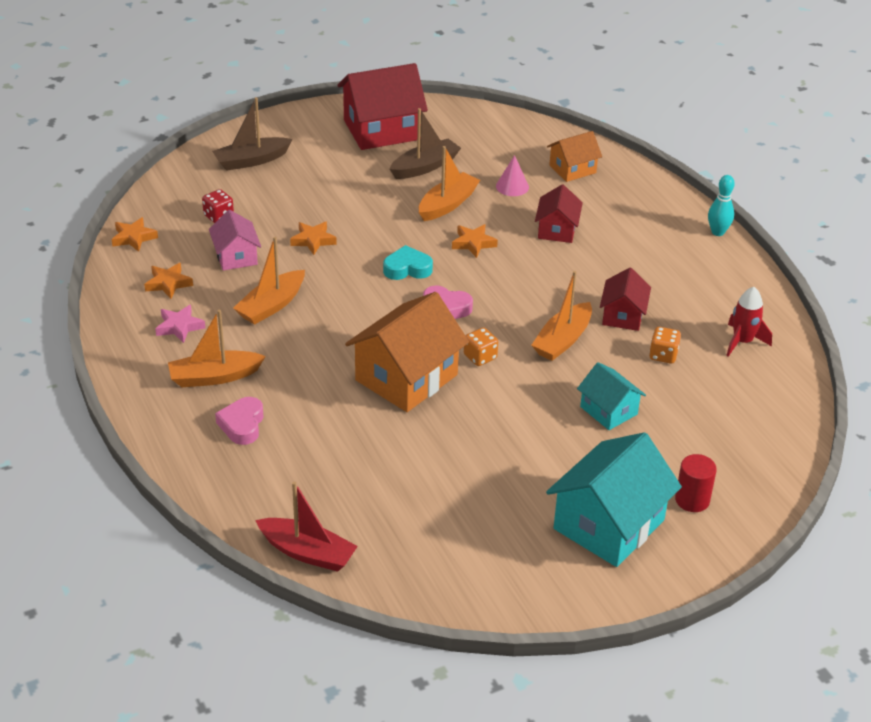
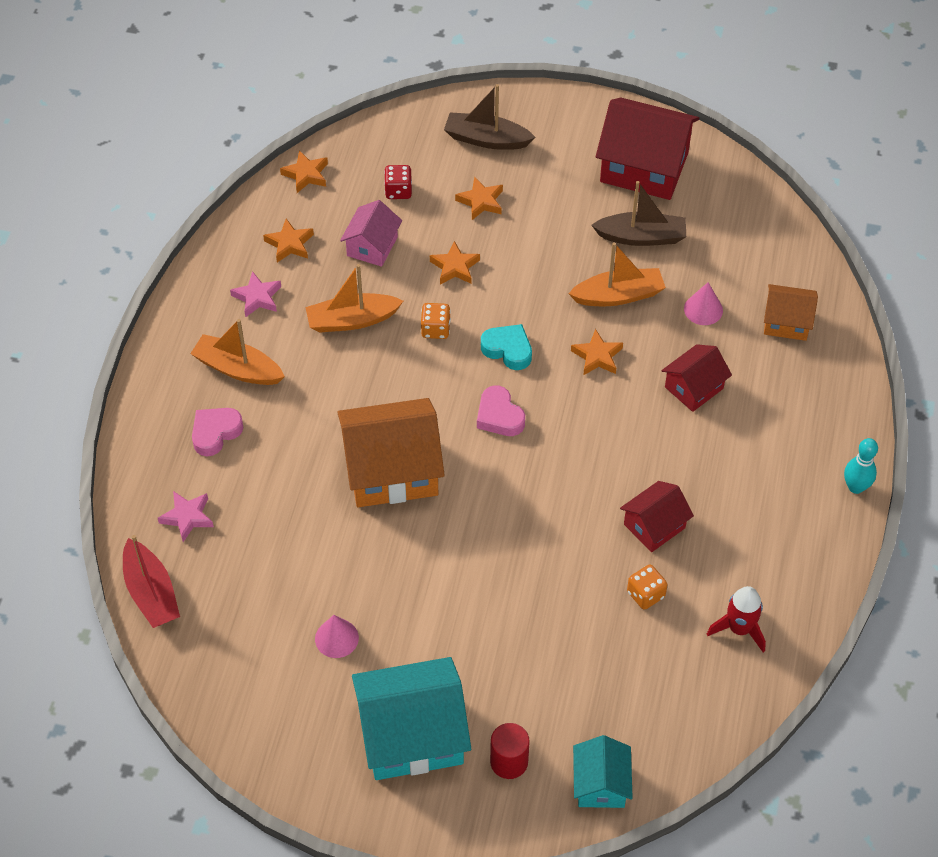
camera: 40 degrees right, 15 degrees up
orange dice [464,327,498,366] -> orange dice moved to [421,303,451,339]
orange boat [531,271,592,361] -> none
turquoise house [577,362,646,430] -> turquoise house moved to [573,735,633,808]
none -> pink star [158,491,214,542]
none -> pink cone [315,615,359,658]
none -> orange star [455,177,503,220]

